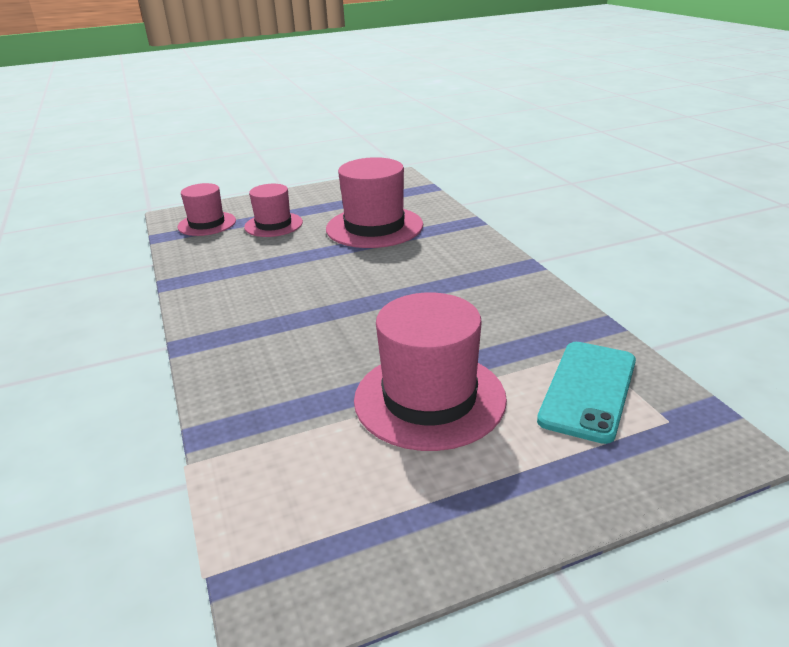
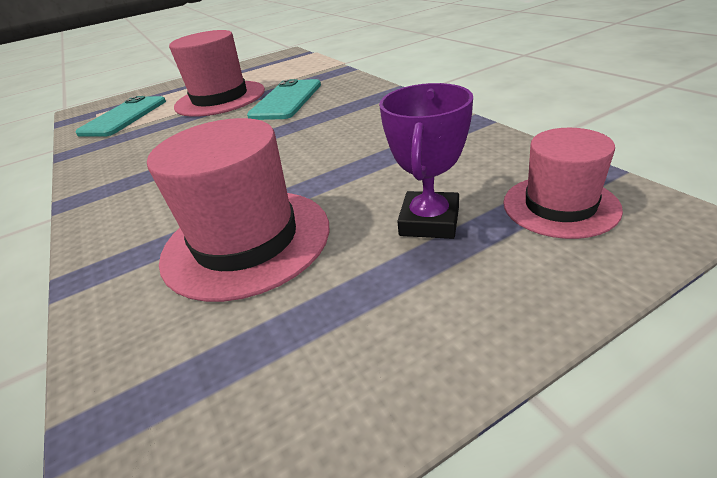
camera: 175 degrees right, 5 degrees up
pink hat [244,184,303,237] -> purple trophy [379,83,473,239]
none -> turquoise phone [247,79,321,120]

